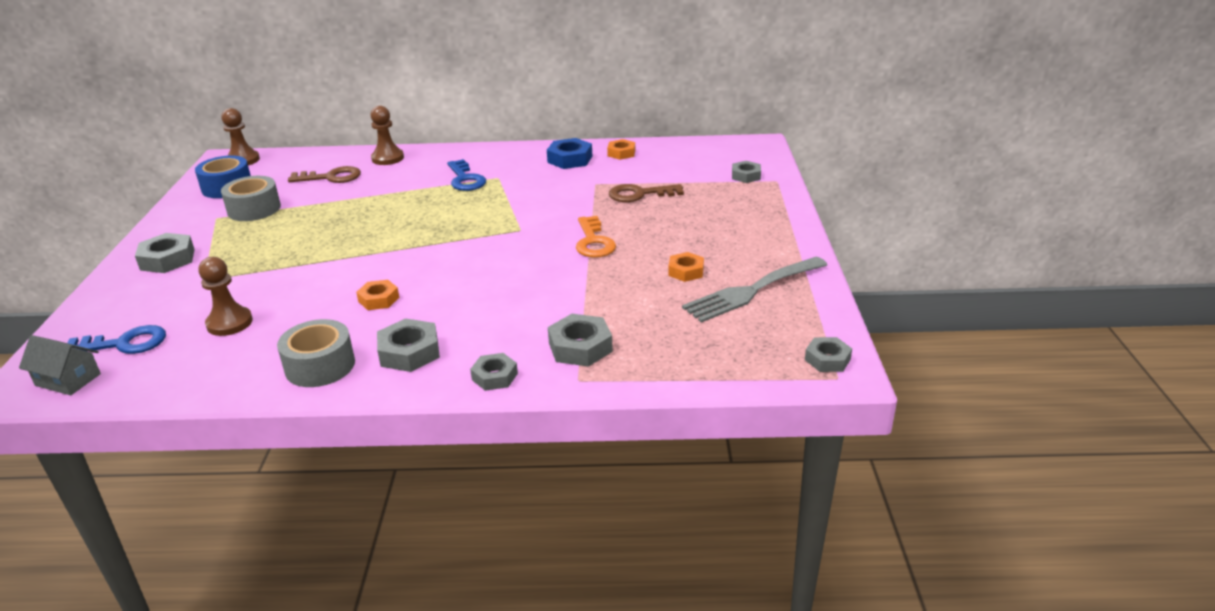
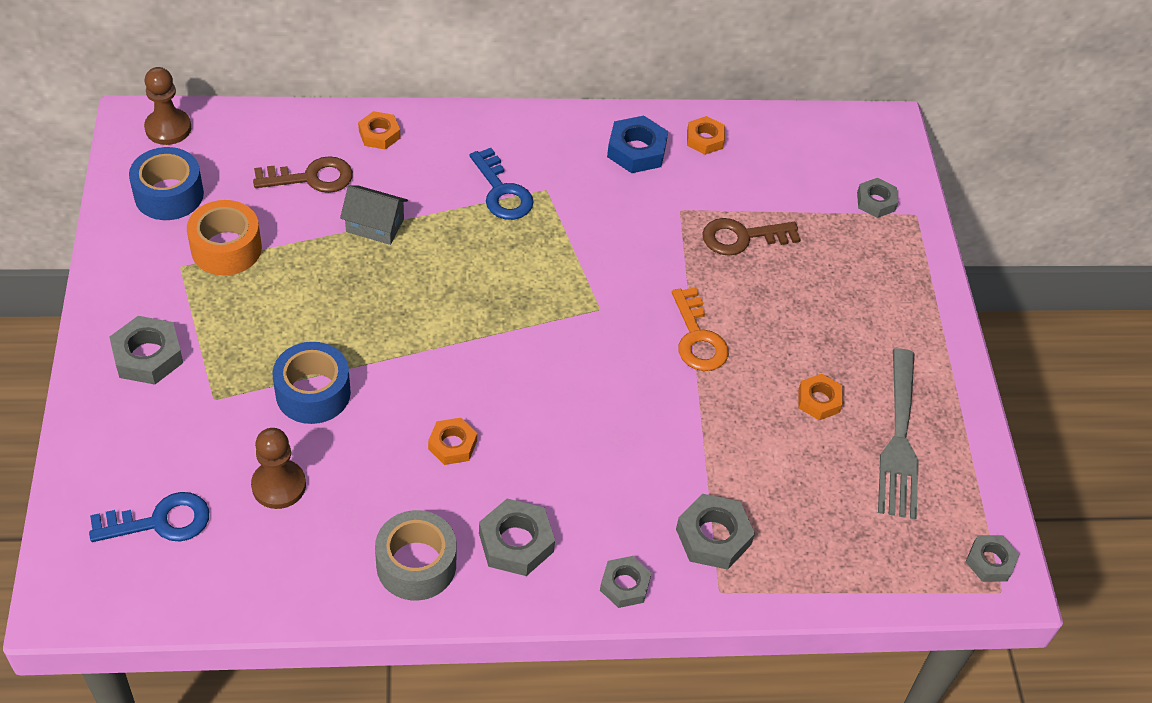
camera: 10 degrees left, 20 degrees up
grey house [19,335,101,395] -> grey house moved to [340,185,408,245]
grey tape [221,176,281,221] -> orange tape [187,200,262,276]
brown pawn [370,106,404,165] -> orange nut [358,111,400,150]
grey fork [682,257,827,323] -> grey fork turned 45 degrees counterclockwise [878,348,919,519]
none -> blue tape [273,342,351,424]

